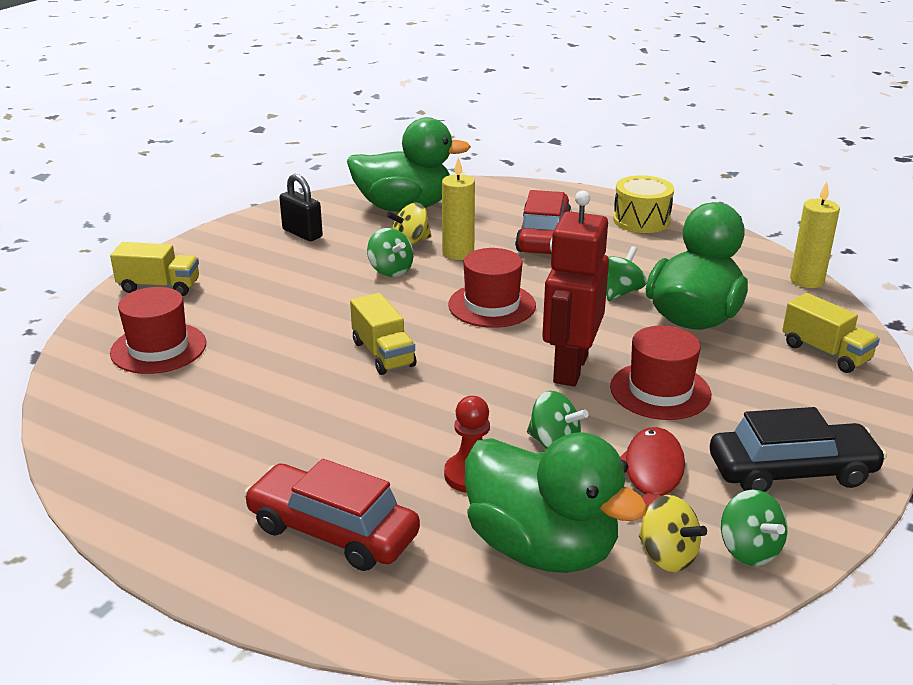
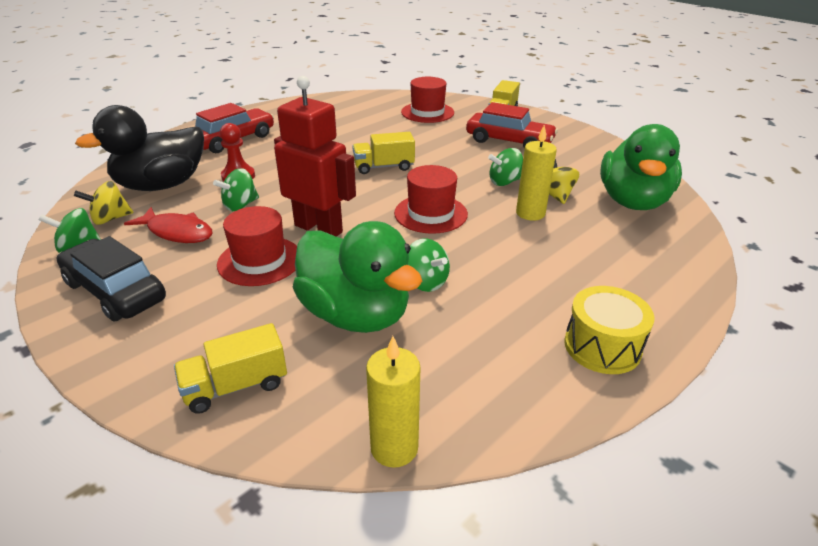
camera: 105 degrees right, 5 degrees up
black padlock [279,174,323,241] -> none
green duck [465,432,648,573] -> black duck [75,105,204,191]
red car [515,190,572,254] -> red car moved to [466,102,558,149]
black car [710,407,887,492] -> black car turned 120 degrees clockwise [56,236,166,322]

